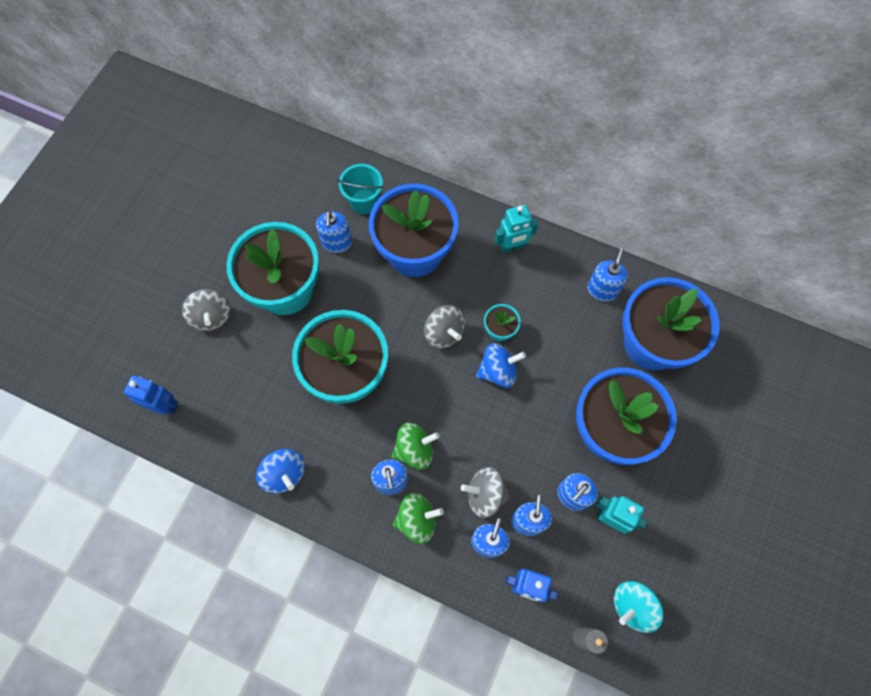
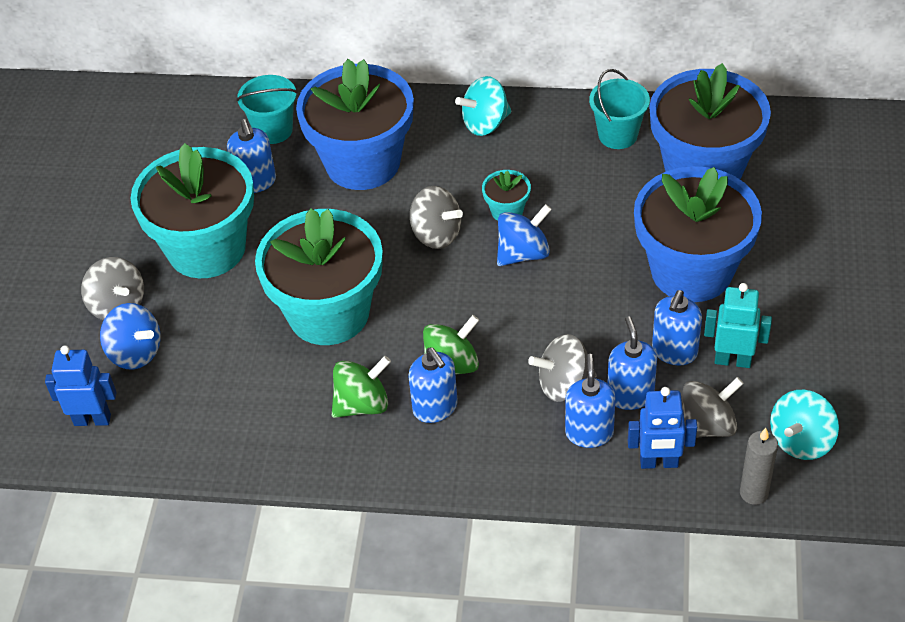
camera: 15 degrees left, 20 degrees down
blue spinning top [256,449,305,493] -> blue spinning top moved to [100,303,161,369]
green spinning top [393,492,444,544] -> green spinning top moved to [332,356,391,418]
turquoise robot [495,205,538,253] -> turquoise spinning top [455,76,511,136]
blue soap dispenser [588,248,628,302] -> turquoise bucket [589,69,650,149]
none -> grey spinning top [682,377,744,438]

